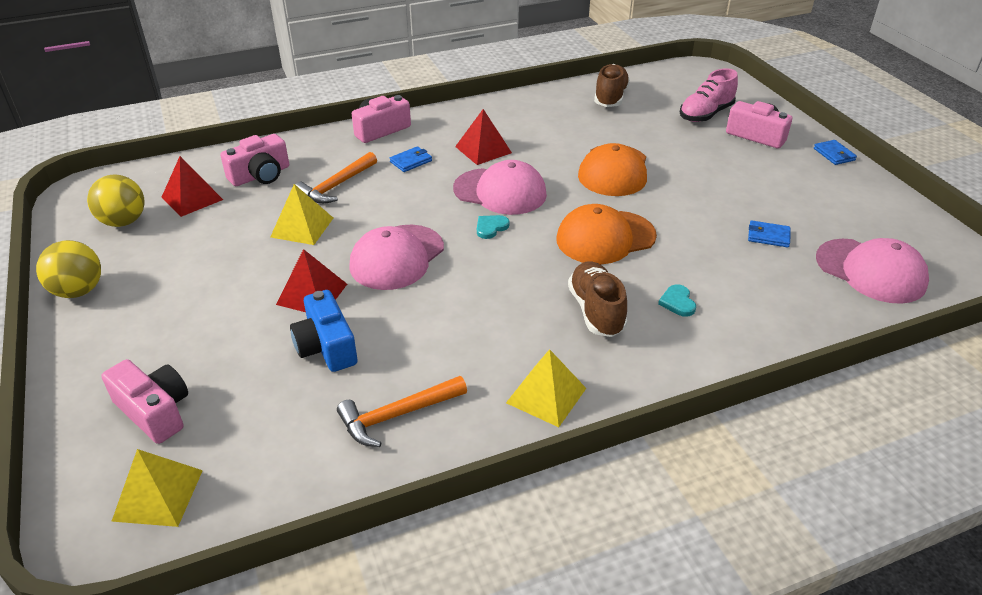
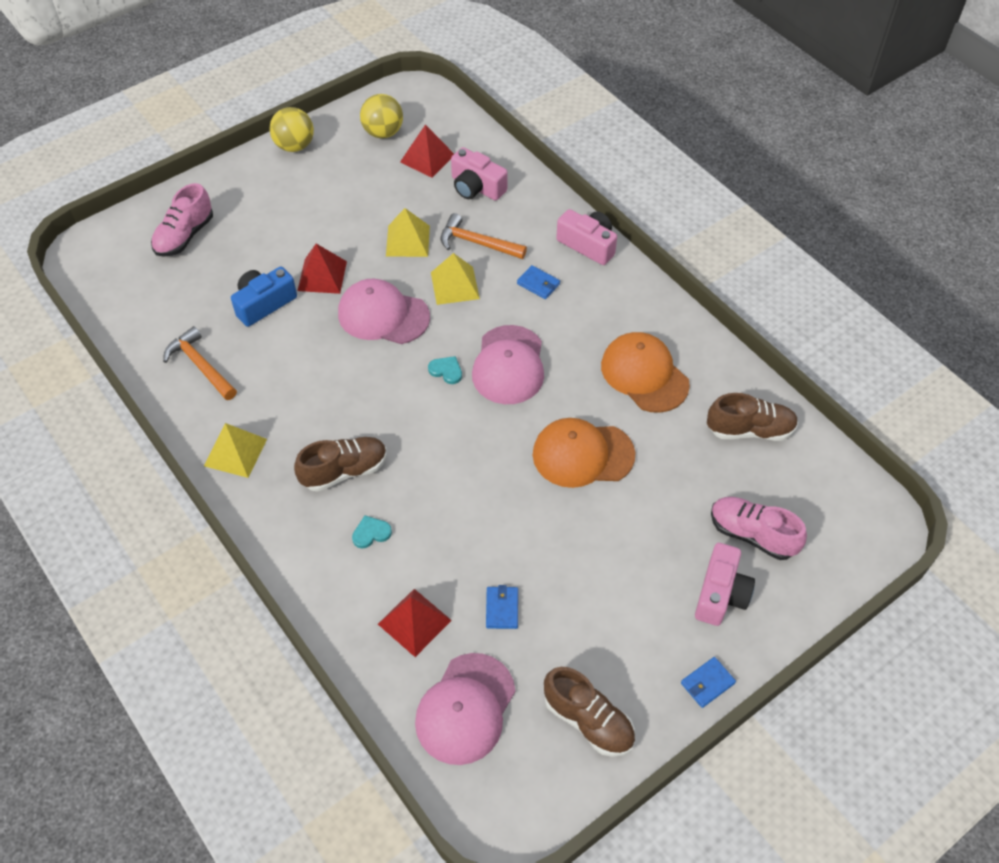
camera: 75 degrees right, 15 degrees up
pink camera [101,359,188,444] -> pink shoe [151,183,213,257]
yellow pyramid [111,449,203,527] -> yellow pyramid moved to [431,253,480,305]
red pyramid [455,109,512,165] -> red pyramid moved to [378,589,452,657]
orange cap [556,204,657,264] -> orange cap moved to [601,332,690,413]
none -> brown shoe [544,667,635,757]

